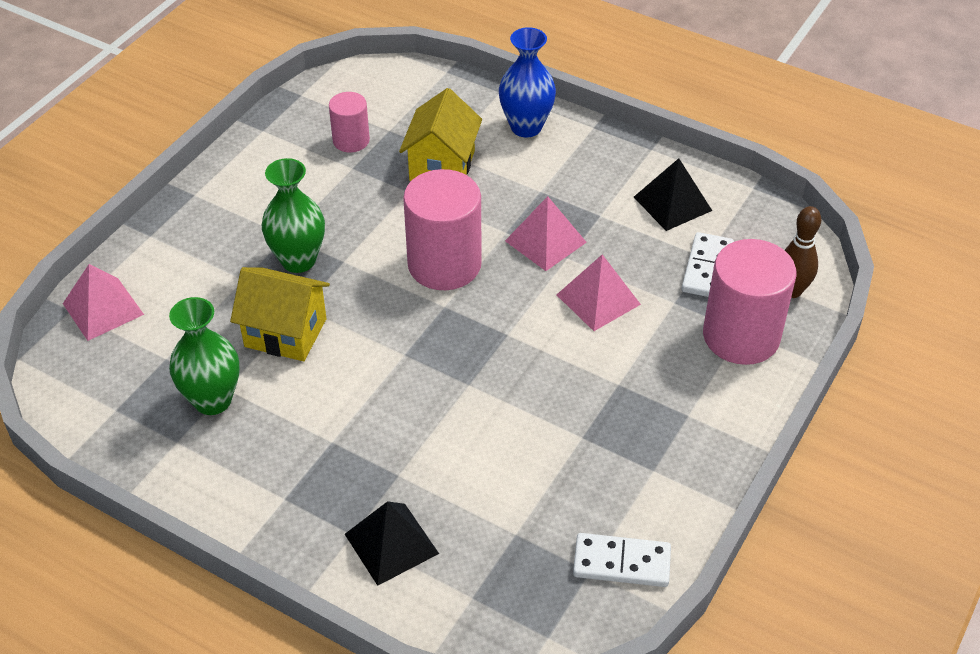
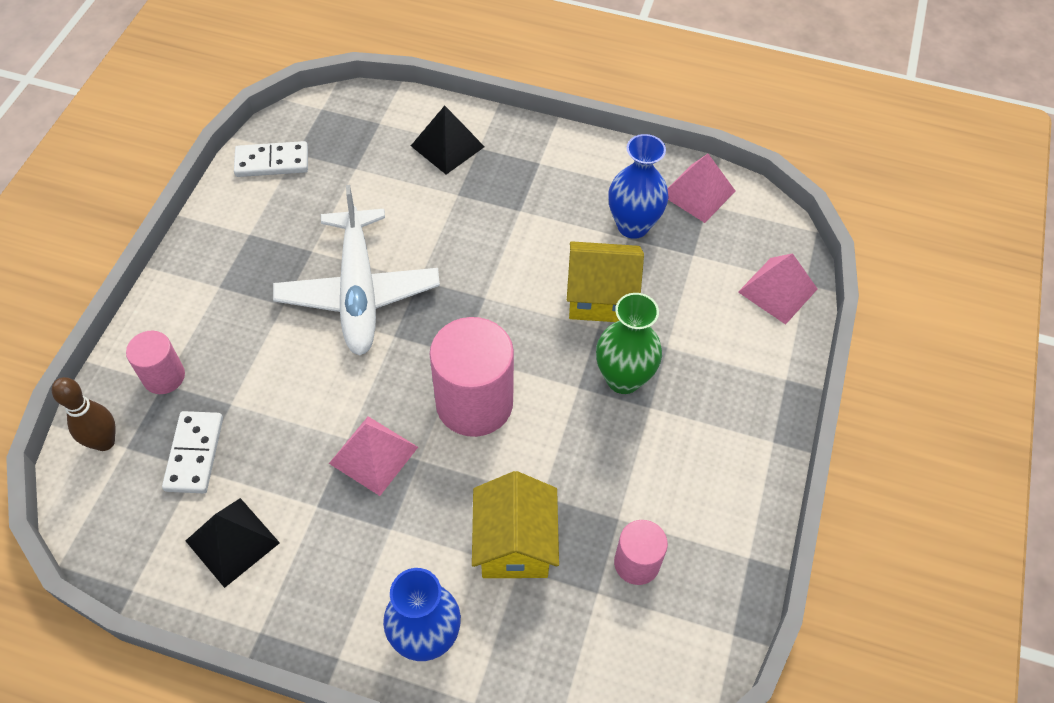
camera: 165 degrees right, 10 degrees up
green vase [169,297,240,415] -> blue vase [608,134,668,239]
pink pyramid [557,254,641,331] -> pink pyramid moved to [667,154,736,223]
pink cylinder [703,239,796,365] -> pink cylinder [126,331,185,394], size x0.55
none -> white plane [273,185,440,355]

